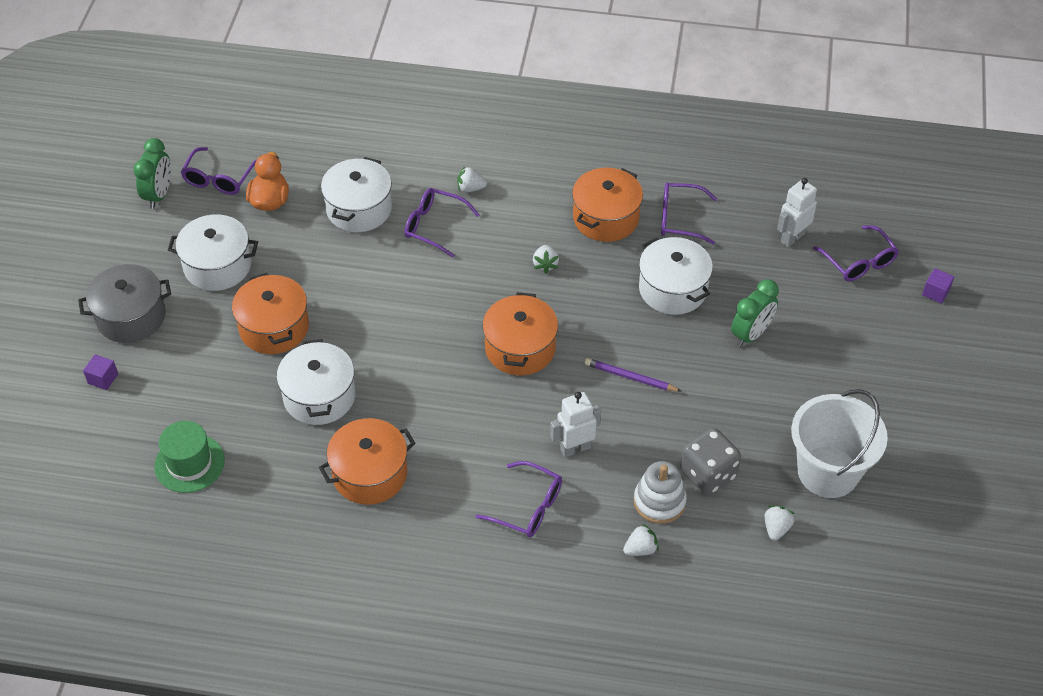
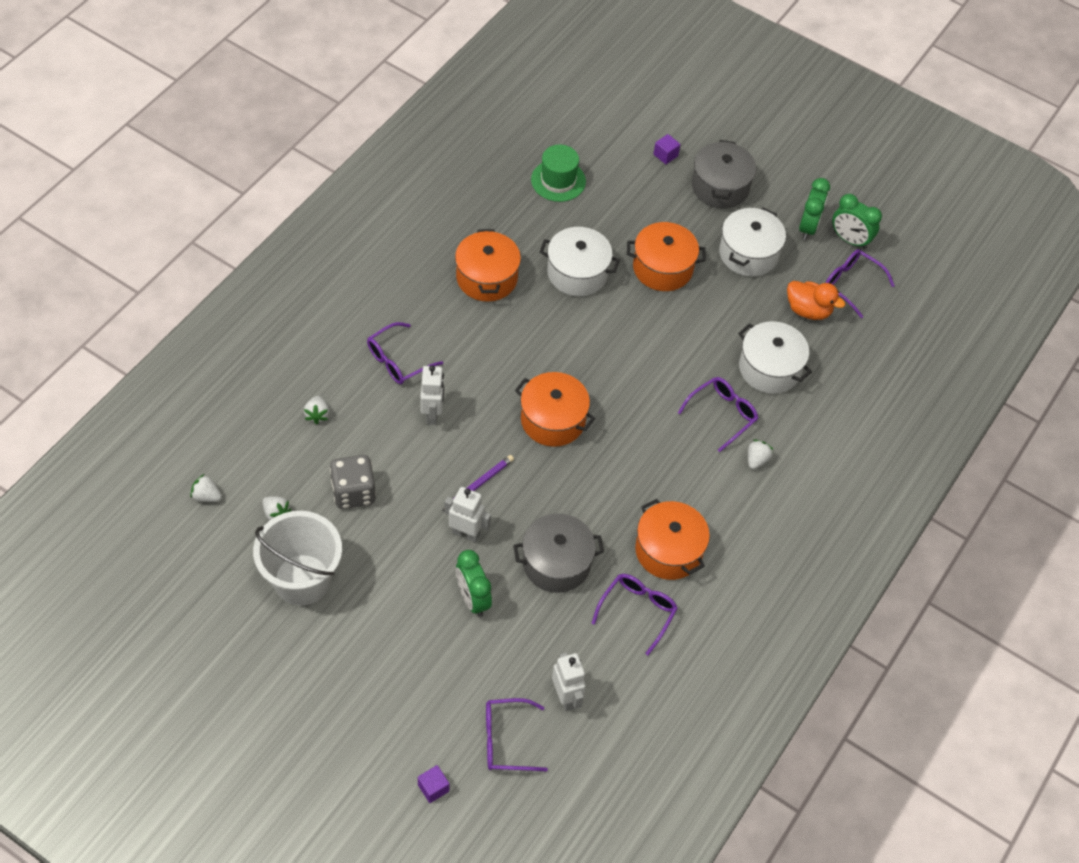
camera: 110 degrees right, 5 degrees up
white strawberry [533,245,559,273] -> white strawberry moved to [190,474,222,502]
white stacking toy [634,461,687,524] -> none
white pot [639,237,713,315] -> grey pot [513,513,604,593]
none -> white robot [445,487,491,543]
none -> green clock [799,178,830,240]

